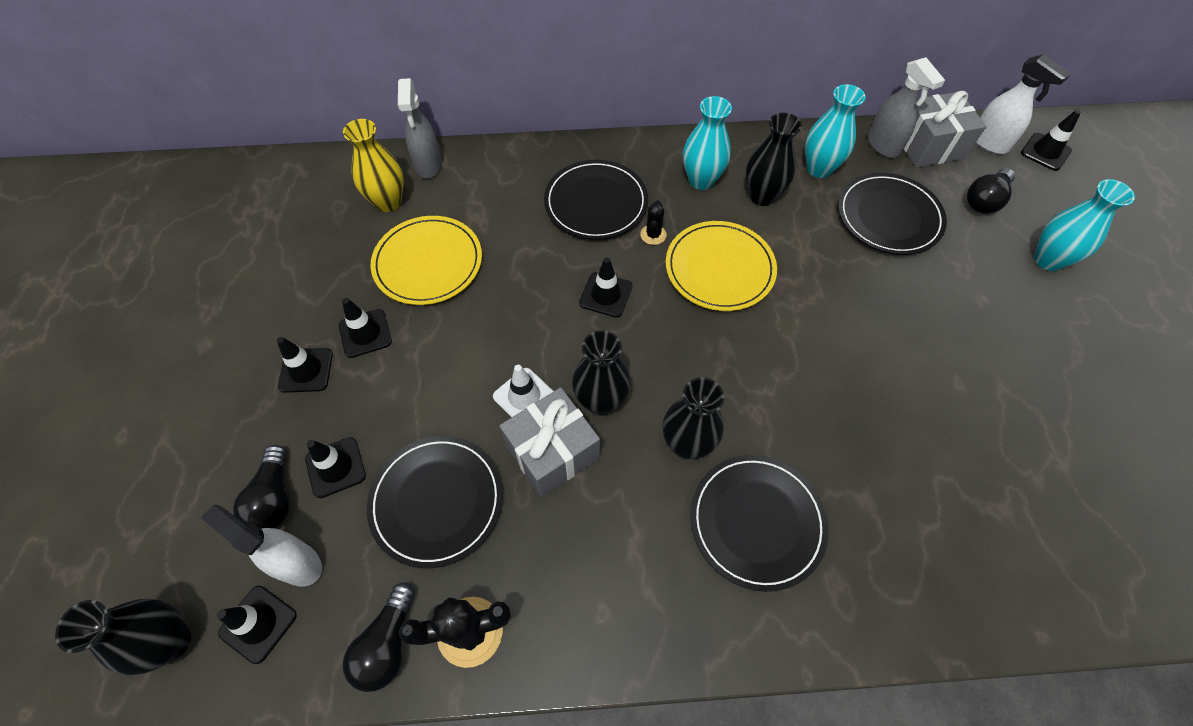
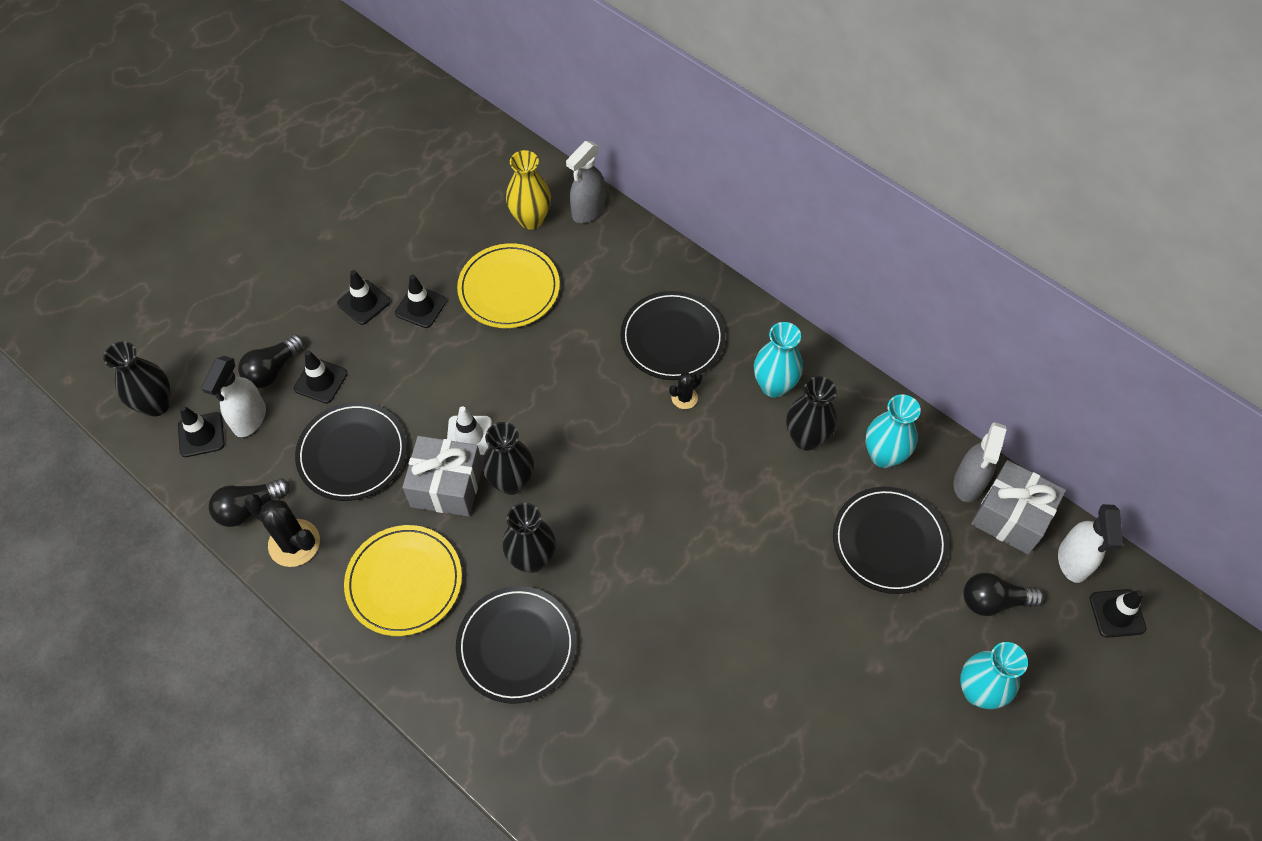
camera: 45 degrees right, 0 degrees up
white spray bottle [201,505,322,586] -> white spray bottle turned 150 degrees counterclockwise [201,356,266,437]
black traffic cone [579,258,632,317] -> none
yellow plate [666,221,777,311] -> yellow plate moved to [344,525,462,636]

